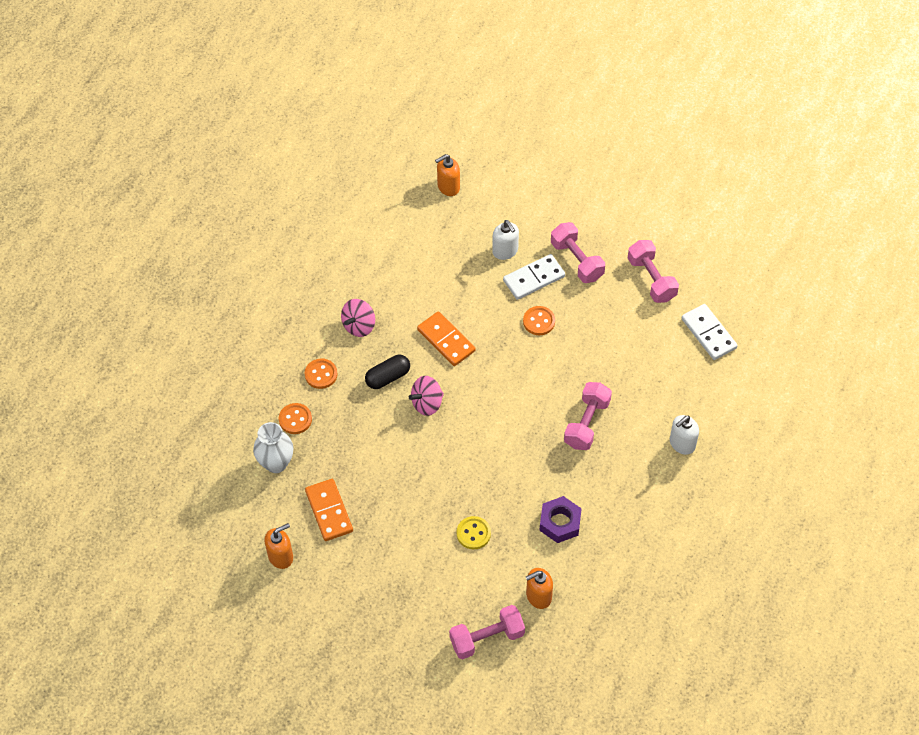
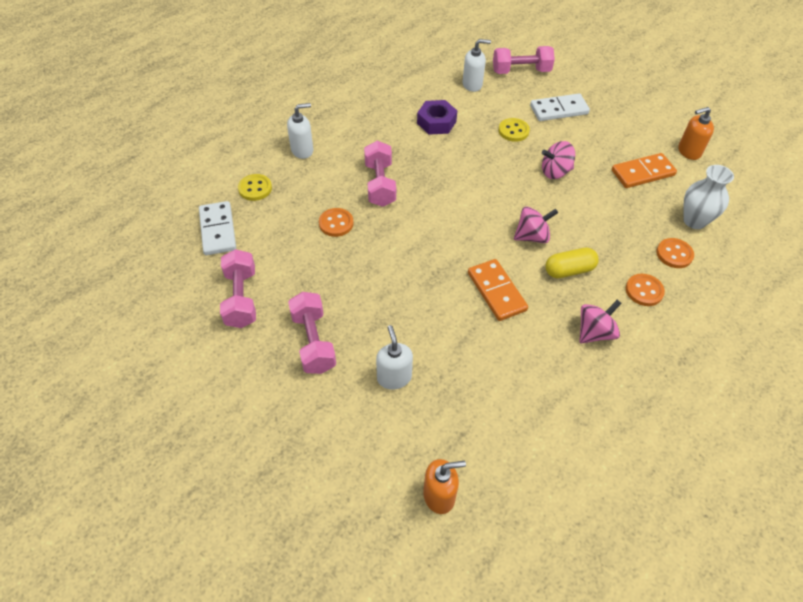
camera: 165 degrees left, 5 degrees down
orange domino [305,479,353,541] -> orange domino turned 75 degrees clockwise [612,153,677,188]
black capsule [365,355,410,389] -> yellow capsule [545,248,599,278]
white domino [503,254,565,300] -> white domino moved to [530,93,590,121]
orange button [523,306,555,335] -> orange button moved to [319,208,354,237]
orange soap dispenser [526,568,553,609] -> white soap dispenser [462,39,491,92]
pink dumbbell [564,382,612,450] -> pink dumbbell turned 45 degrees counterclockwise [364,141,396,207]
none -> yellow button [238,174,272,201]
none -> pink spinning top [542,141,575,179]

